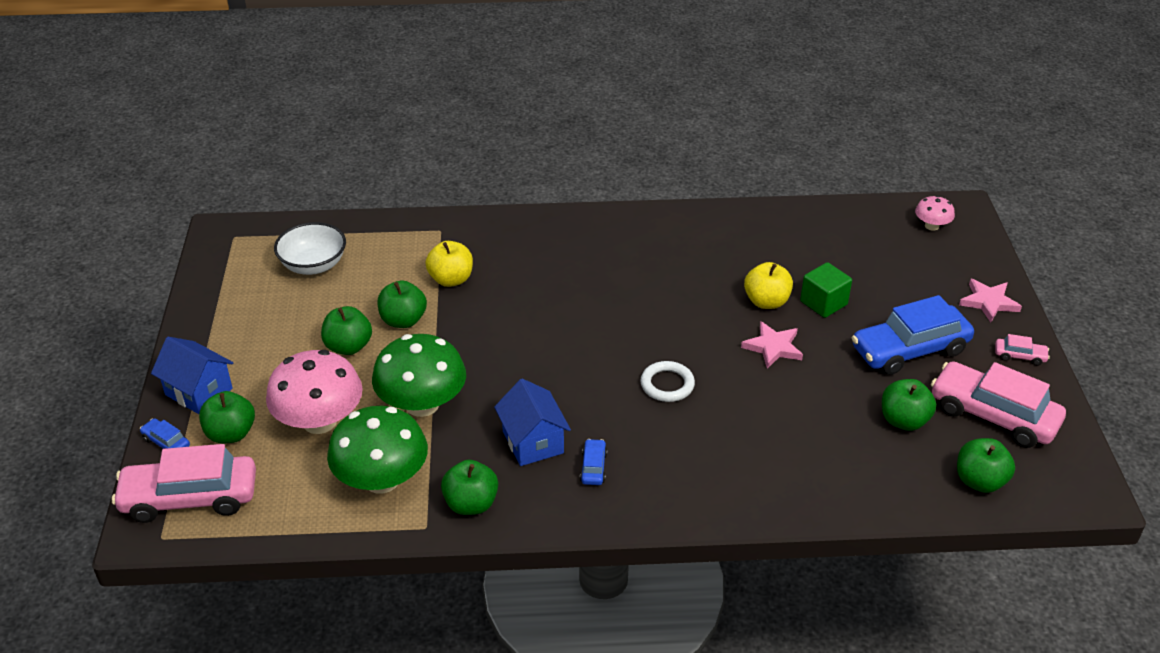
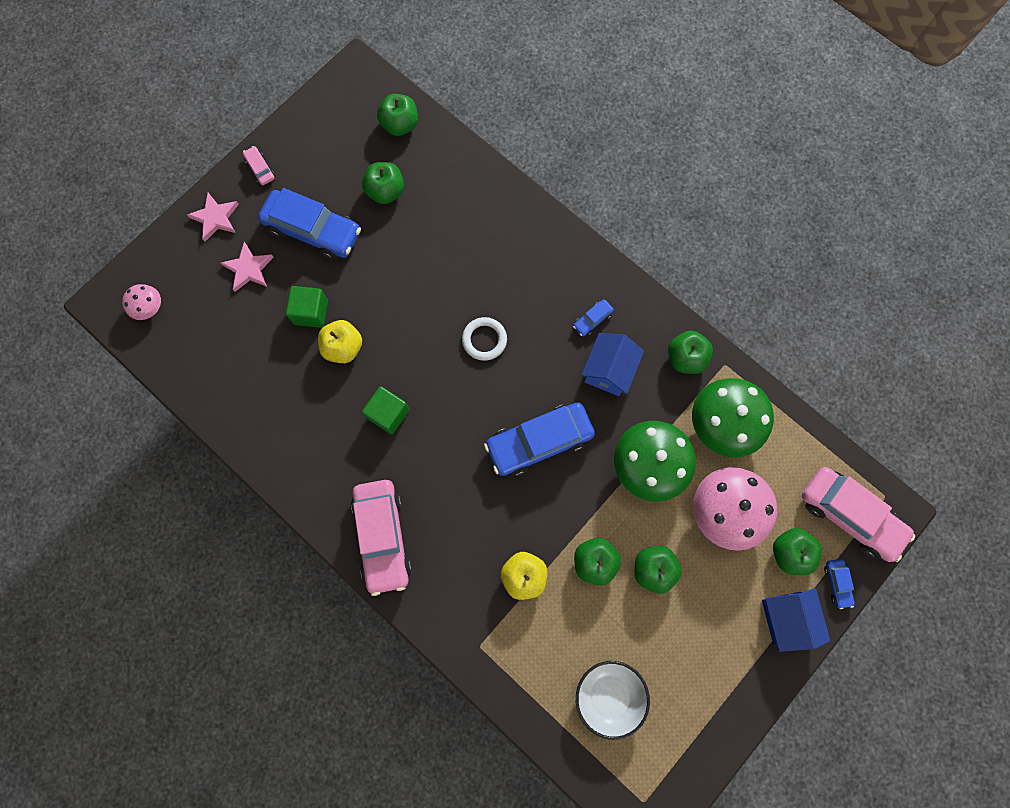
camera: 135 degrees left, 35 degrees up
pink star [741,321,803,369] -> pink star moved to [221,242,274,292]
pink car [931,361,1066,448] -> pink car moved to [351,480,412,596]
none -> green cube [362,386,410,434]
none -> blue car [484,402,595,476]

